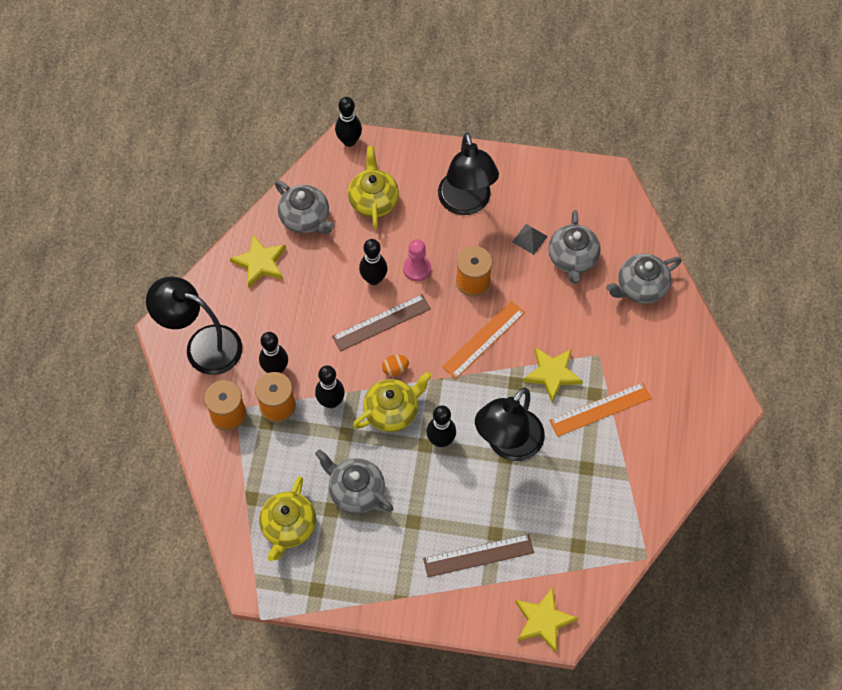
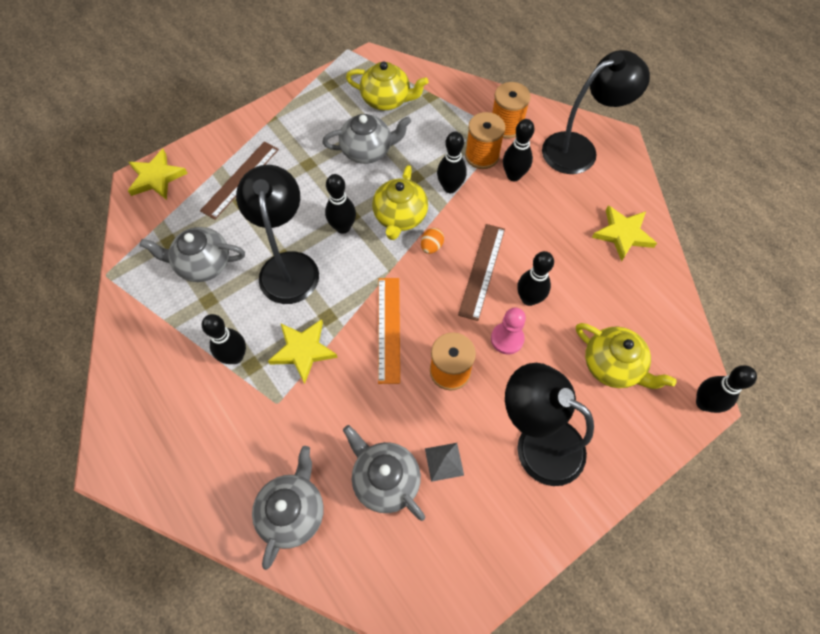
camera: 135 degrees right, 0 degrees up
yellow teapot [259,476,316,562] -> yellow teapot turned 135 degrees clockwise [346,62,428,110]
grey teapot [275,180,335,234] -> grey teapot moved to [140,227,245,282]
orange ruler [549,382,652,437] -> black bowling pin [202,314,246,364]

